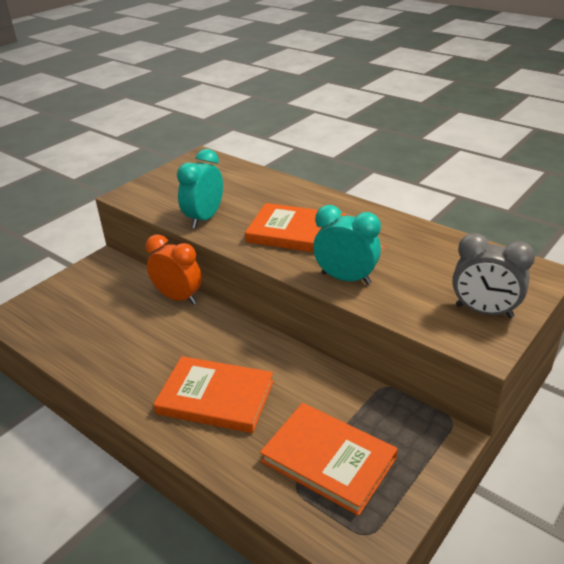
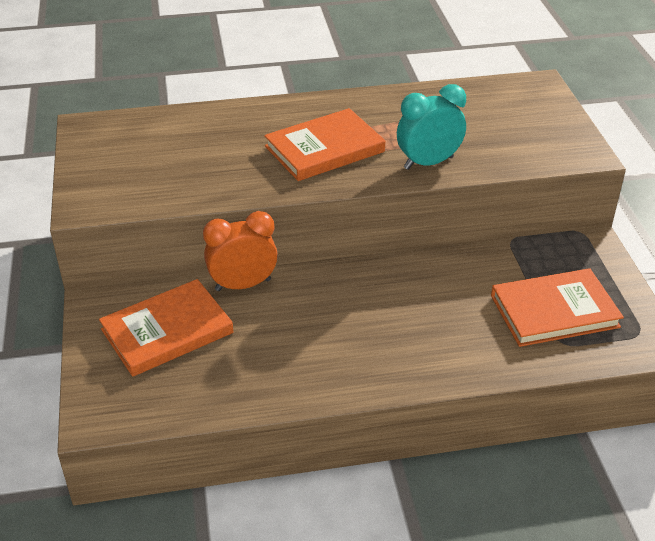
camera: 50 degrees left, 5 degrees up
orange book [153,356,274,433] -> orange book moved to [99,279,233,377]
turquoise clock [177,149,223,228] -> none
grey clock [452,233,535,318] -> none

